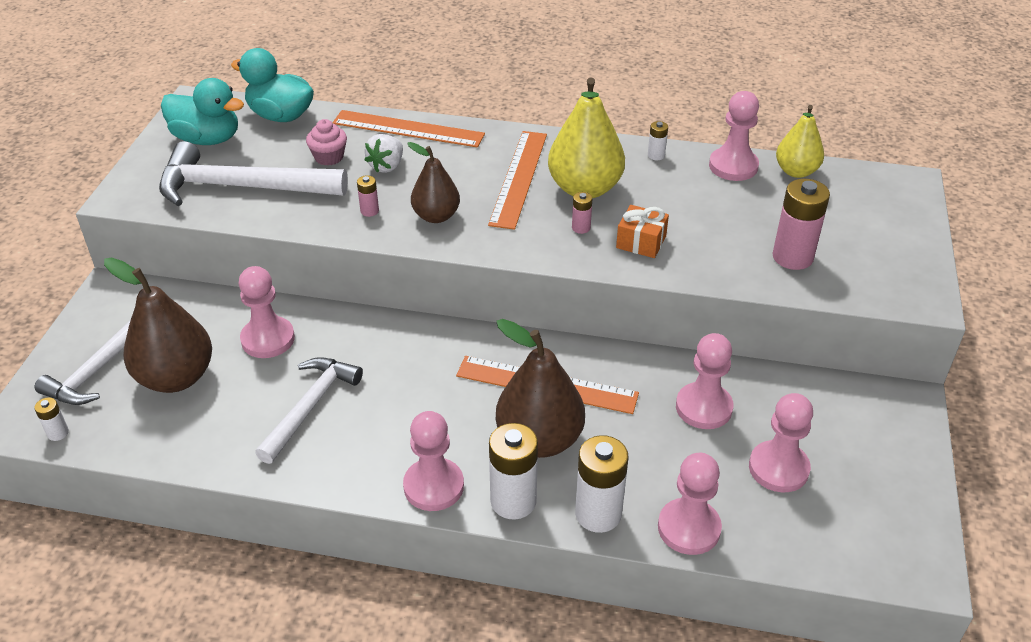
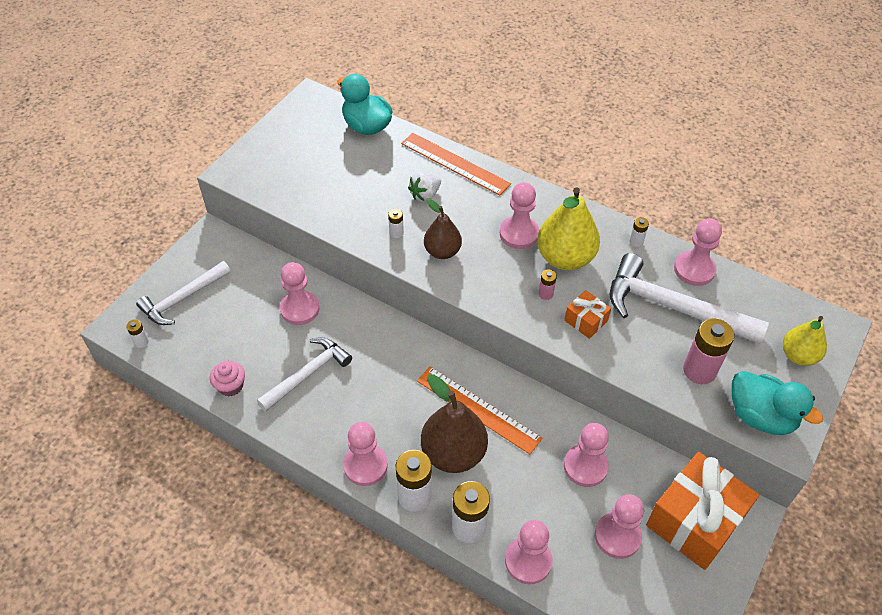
camera: 20 degrees right, 10 degrees up
brown pear [104,258,212,393] -> none
white hammer [159,141,348,206] -> white hammer moved to [610,253,769,344]
turquoise duck [161,78,244,145] -> turquoise duck moved to [732,371,823,435]
pink cupcake [306,119,347,166] -> pink cupcake moved to [210,361,245,397]
pink battery [357,175,379,217] -> white battery [388,209,404,238]
orange ruler [488,131,547,230] -> pink pawn [500,182,539,249]
yellow pear [776,105,824,178] -> yellow pear moved to [783,316,827,366]
none -> orange gift [646,452,759,570]

